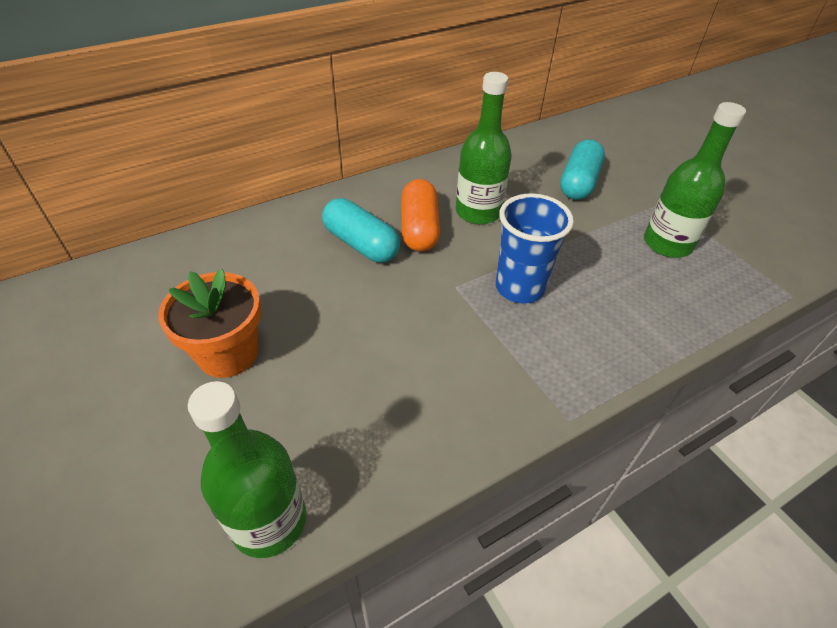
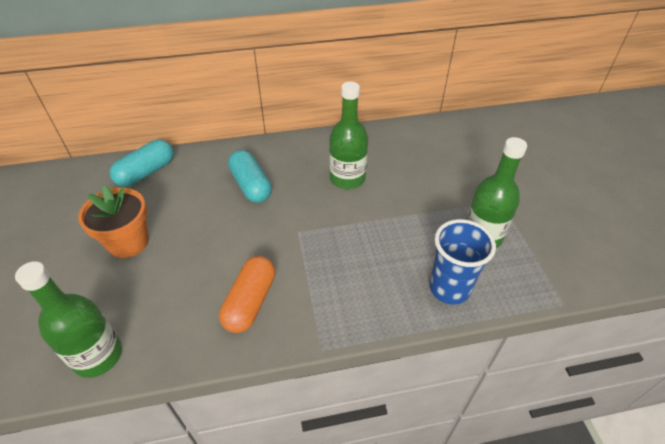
camera: 20 degrees right, 0 degrees up
orange capsule [401,179,440,252] -> orange capsule moved to [219,256,275,333]
blue cup [496,193,574,304] -> blue cup moved to [430,219,496,305]
turquoise capsule [560,139,605,200] -> turquoise capsule moved to [109,140,174,187]

